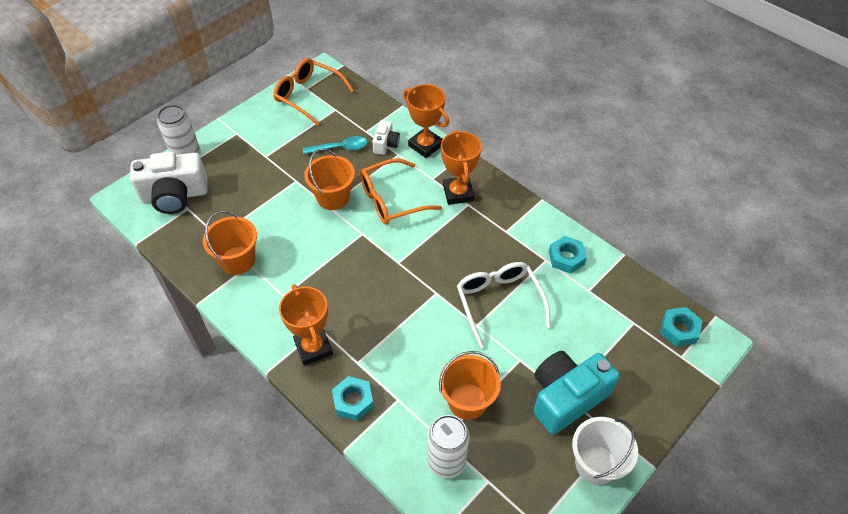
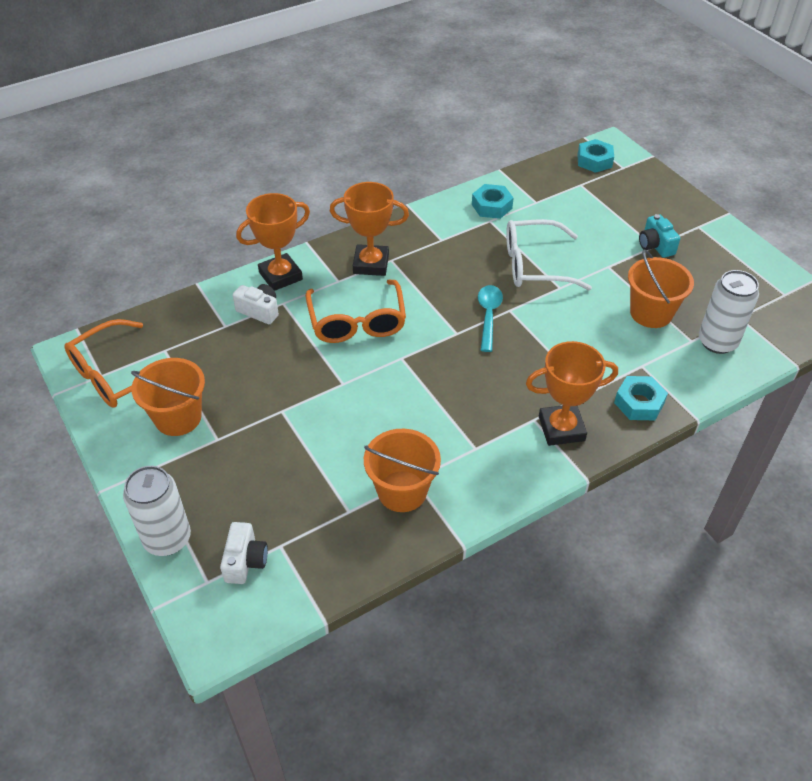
camera: 75 degrees left, 5 degrees down
white camera [130,151,208,214] -> white camera [220,522,268,584], size x0.50
turquoise spoon [303,136,367,154] -> turquoise spoon moved to [478,285,503,352]
orange bucket [304,148,355,210] -> orange bucket moved to [131,358,205,436]
turquoise camera [533,351,620,435] -> turquoise camera [639,214,680,258], size x0.50
white bucket [572,417,638,485] -> none

